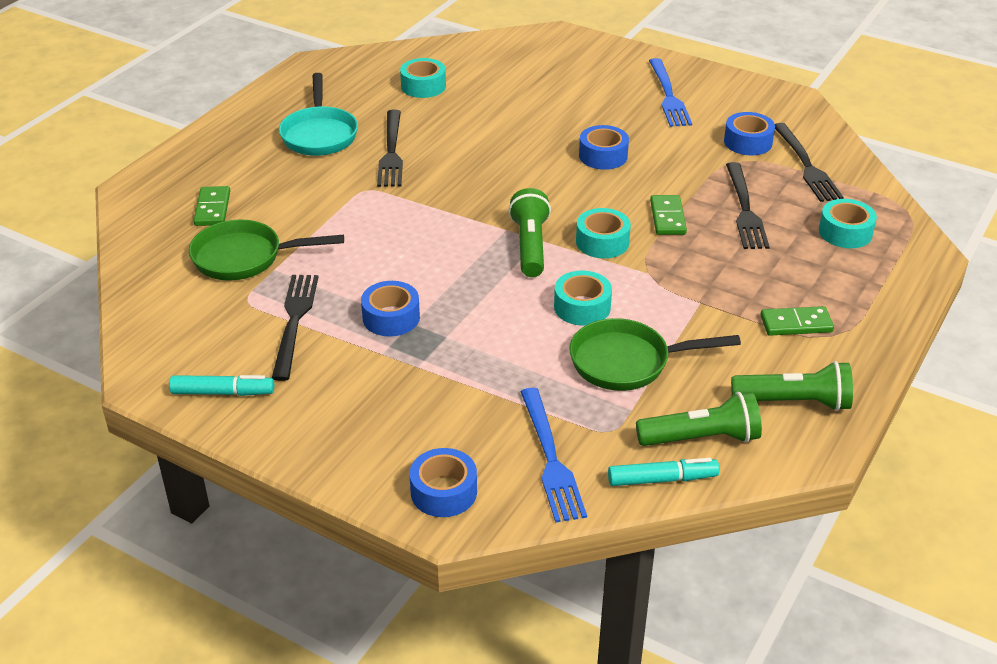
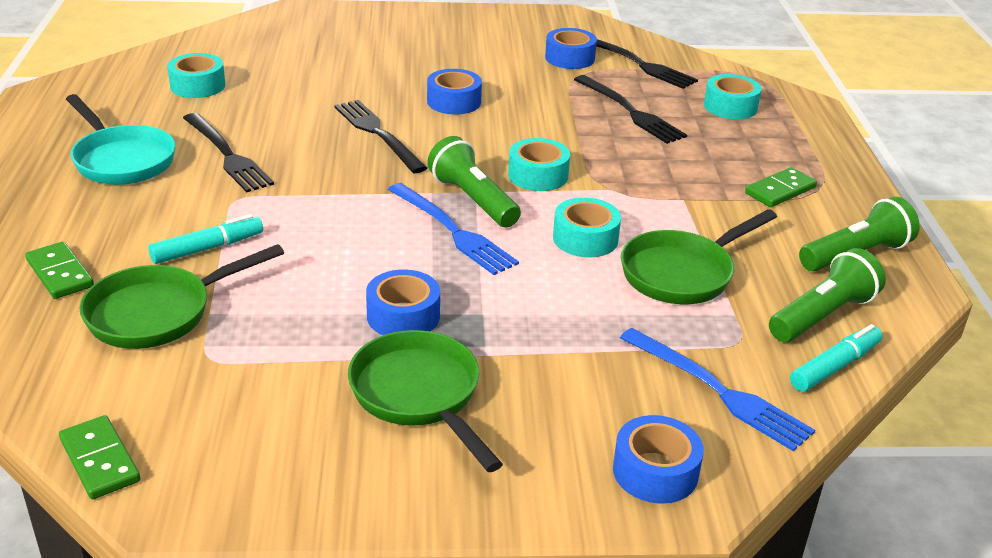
camera: 35 degrees left, 5 degrees down
turquoise marker [169,375,274,396] -> turquoise marker moved to [148,214,263,264]
black fork [272,275,318,381] -> black fork moved to [334,100,427,173]
blue fork [649,58,692,127] -> blue fork moved to [388,183,519,275]
green domino [650,195,687,235] -> green domino moved to [59,415,141,499]
none -> green pan [348,330,503,472]

